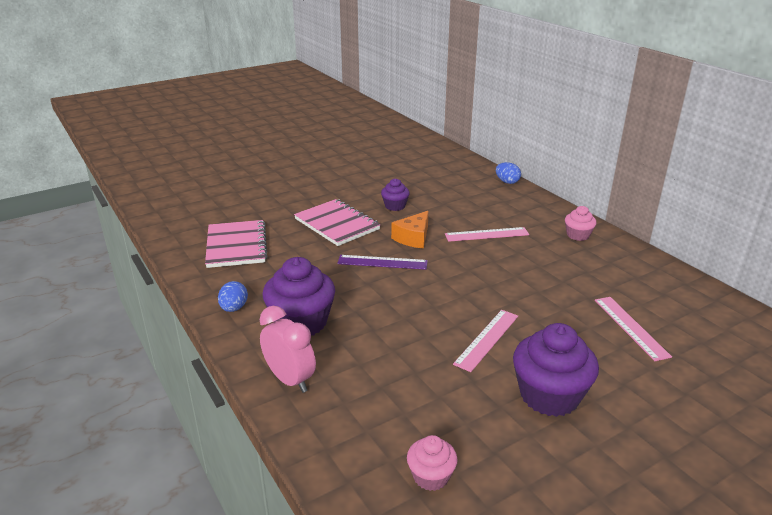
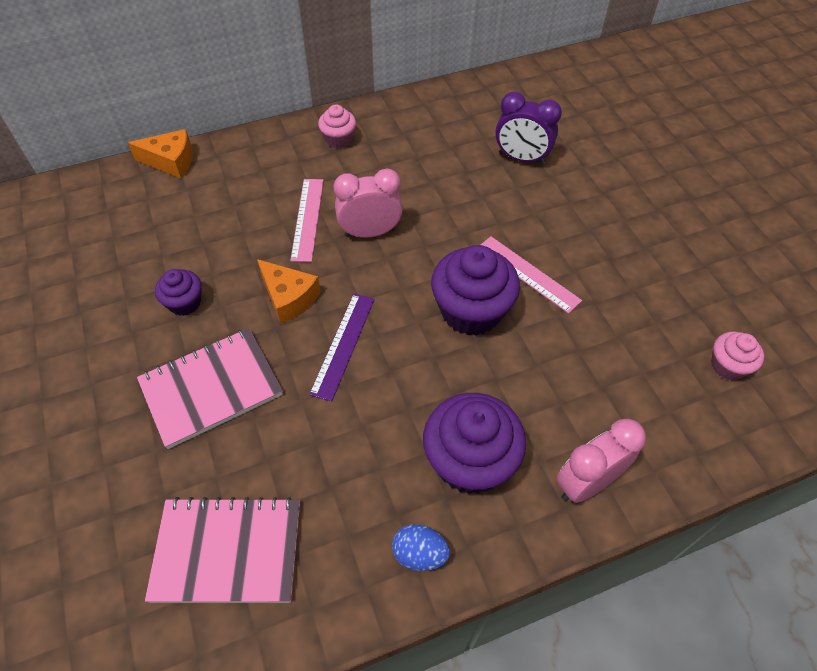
camera: 80 degrees left, 25 degrees up
blue egg [496,162,521,184] -> orange cheese [128,129,193,178]
purple cupcake [513,323,599,417] -> purple cupcake moved to [431,245,520,336]
pink ruler [595,297,672,361] -> purple clock [495,92,562,164]
none -> pink clock [334,168,403,238]

